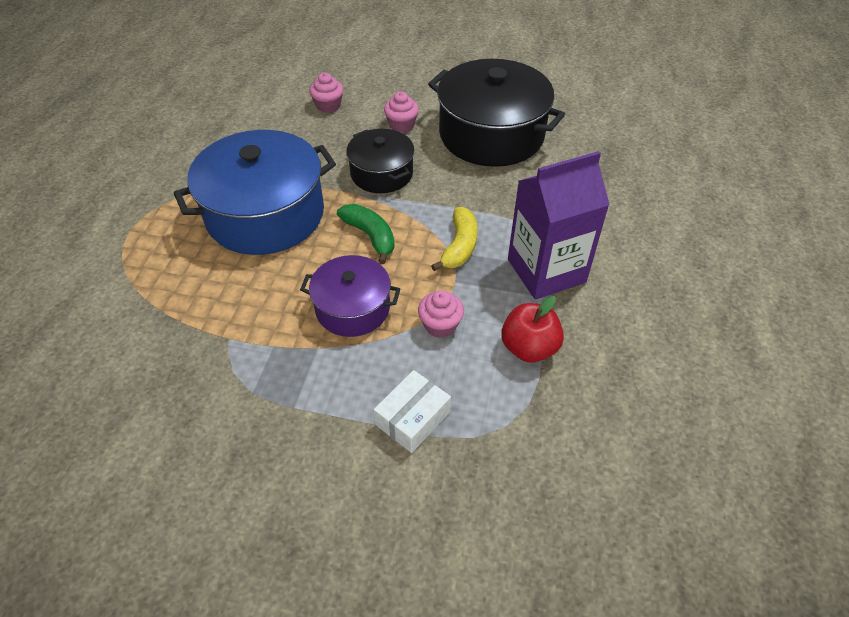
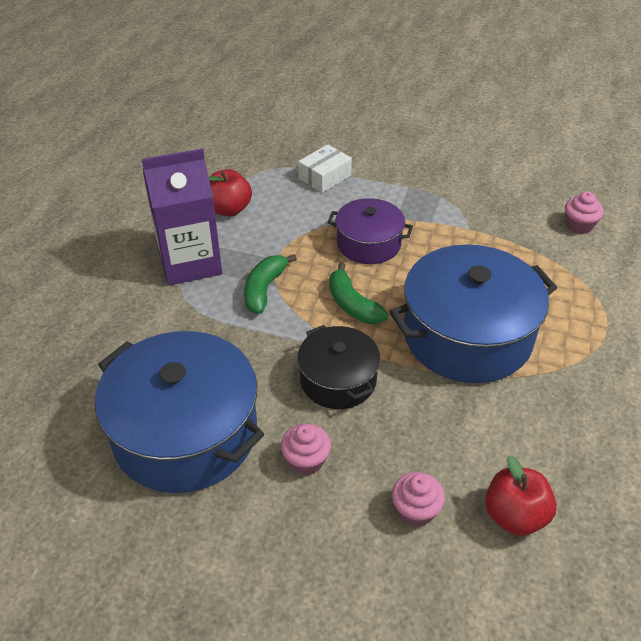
camera: 175 degrees left, 5 degrees down
pink cupcake [418,290,464,338] -> pink cupcake moved to [565,192,604,234]
black pot [428,59,565,167] -> blue pot [95,331,264,493]
yellow banana [431,207,478,271] -> green banana [244,254,297,314]
none -> red apple [485,456,557,536]

